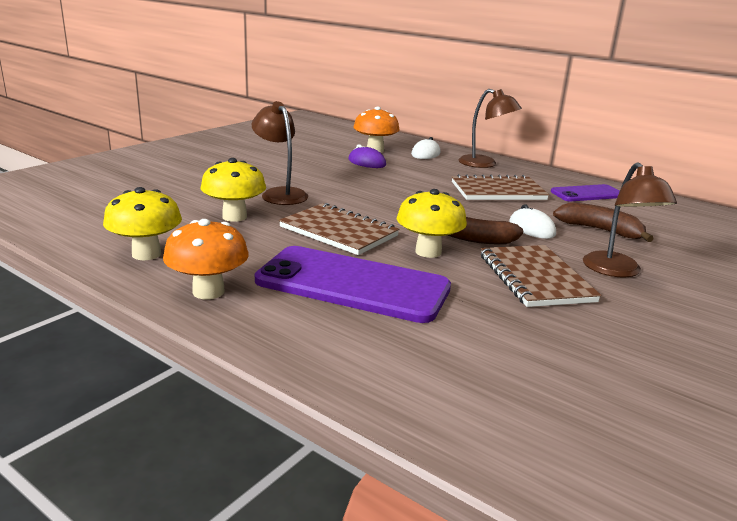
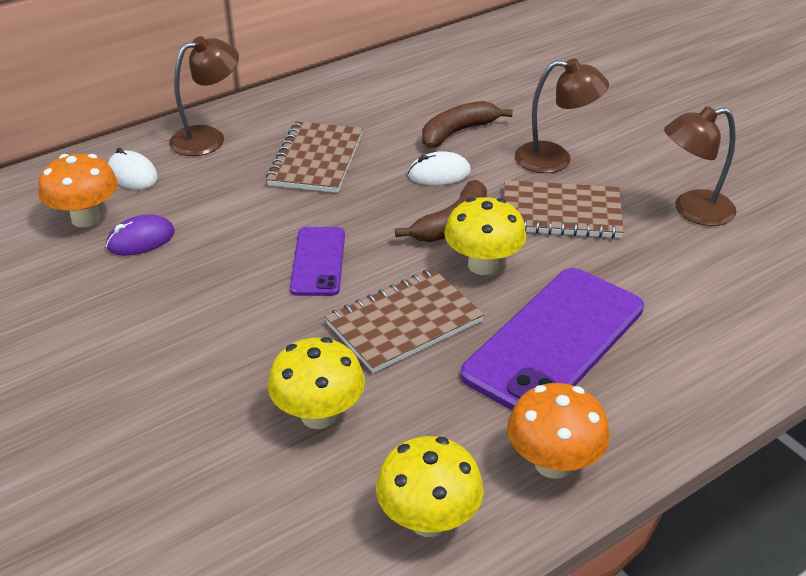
camera: 70 degrees left, 15 degrees up
brown lamp [252,101,308,205] -> brown lamp moved to [664,106,736,226]
purple phone [551,184,620,201] -> purple phone moved to [290,227,345,296]

